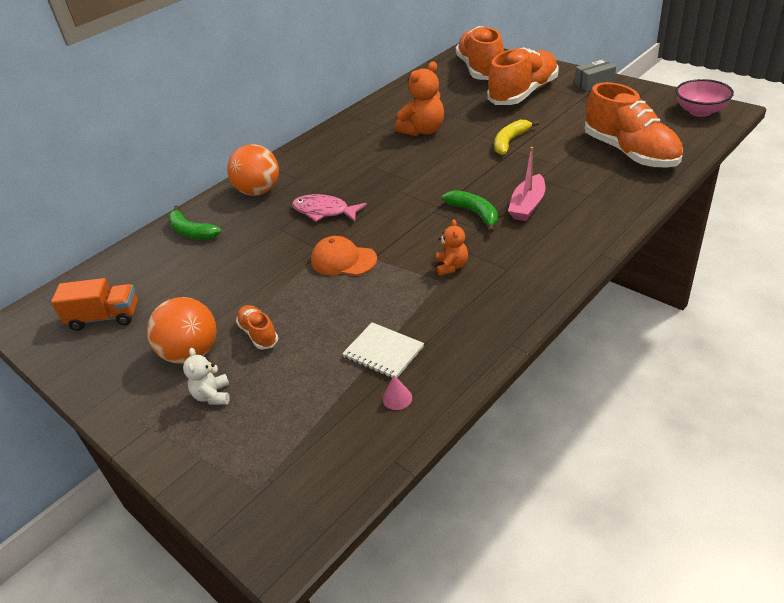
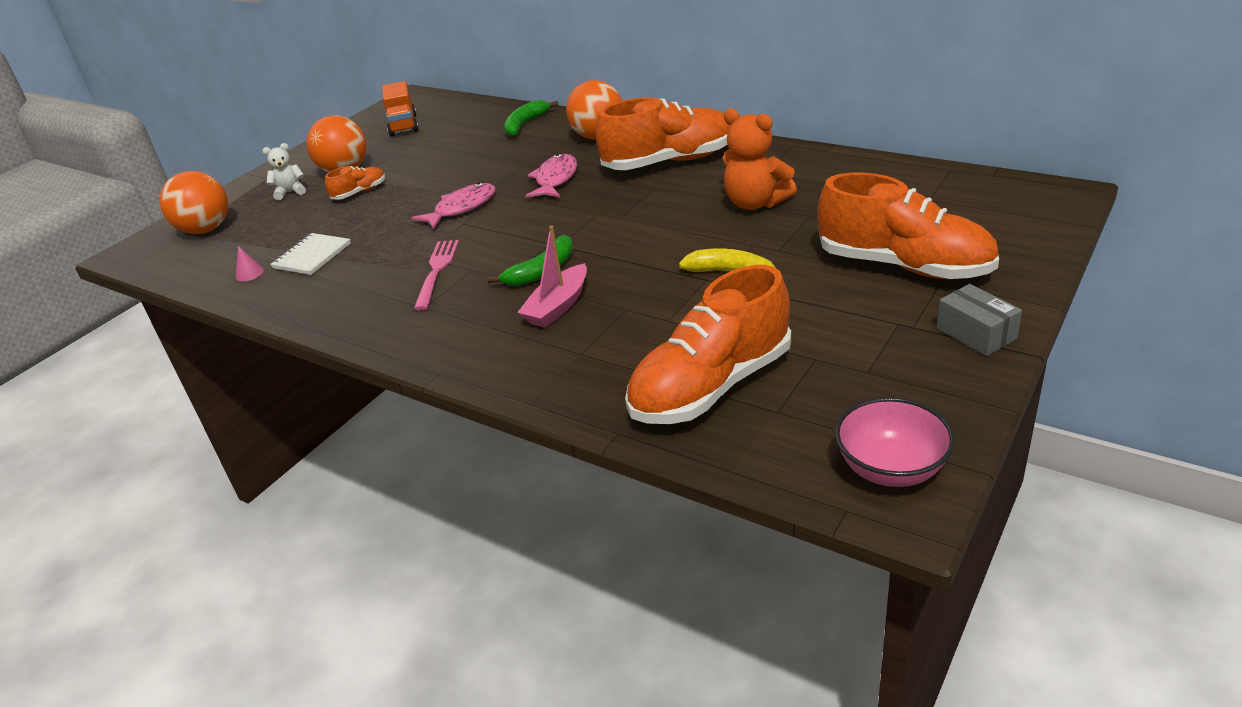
camera: 80 degrees right, 5 degrees down
orange cap [311,236,377,276] -> pink fish [412,182,496,229]
orange teddy bear [436,219,468,276] -> pink fork [414,240,459,311]
orange shoe [456,26,504,80] -> orange shoe moved to [596,97,730,170]
pink boat [508,147,545,221] -> pink boat turned 75 degrees counterclockwise [517,226,587,328]
none -> orange ball [160,171,228,234]

